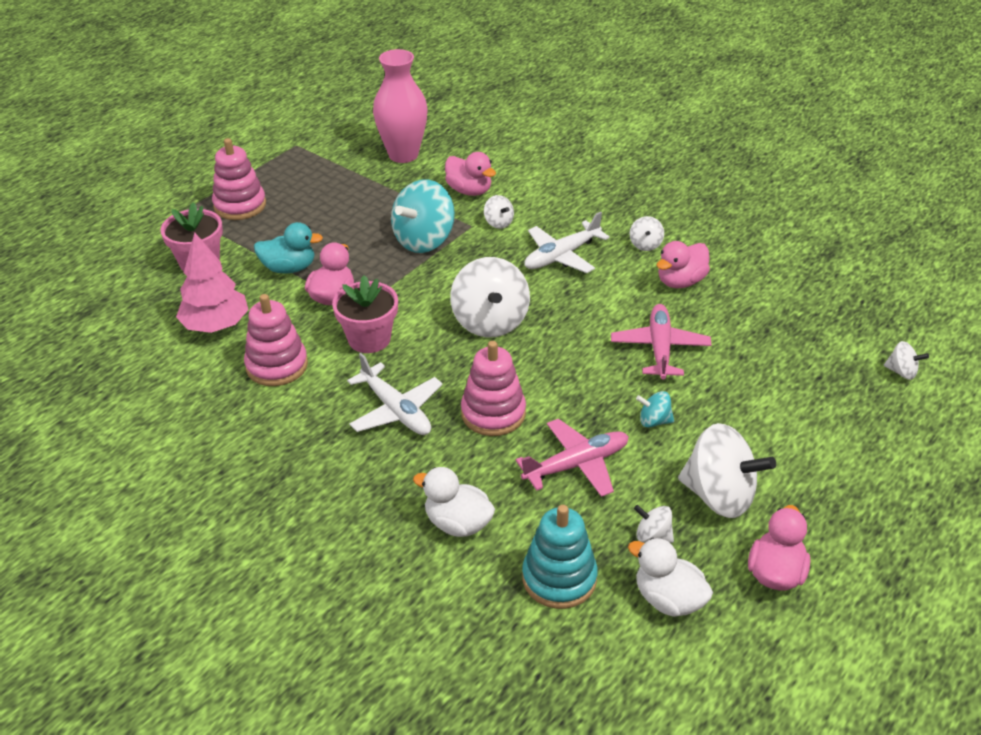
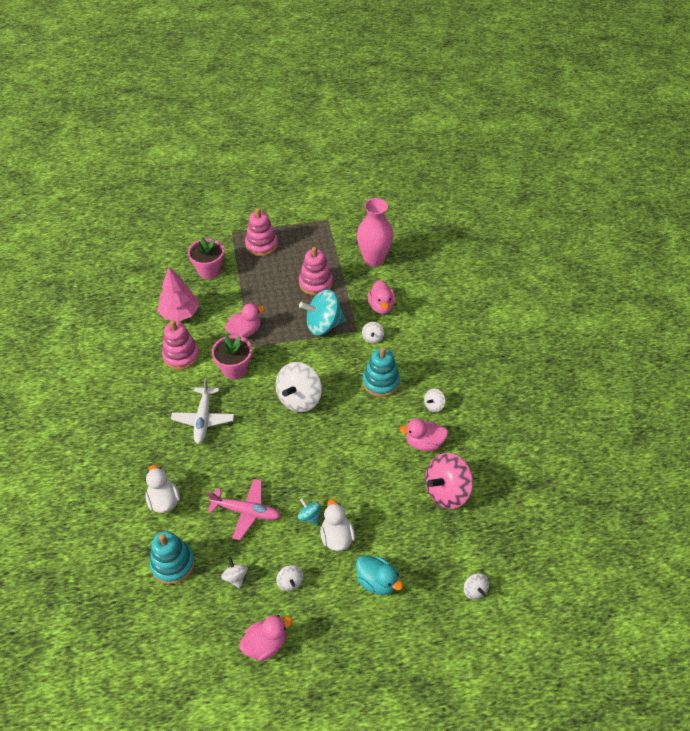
camera: 40 degrees right, 10 degrees up
turquoise duck [254,222,323,274] -> turquoise duck moved to [356,555,403,595]
pink stacking toy [461,341,526,436] -> pink stacking toy moved to [299,247,333,296]
white plane [524,211,610,273] -> turquoise stacking toy [363,347,400,397]
pink plane [611,304,711,380] -> none
white duck [628,538,713,617] -> white duck moved to [320,499,355,551]
white spinning top [678,423,776,518] -> white spinning top [276,565,304,591], size x0.47
none -> pink spinning top [425,453,473,509]

